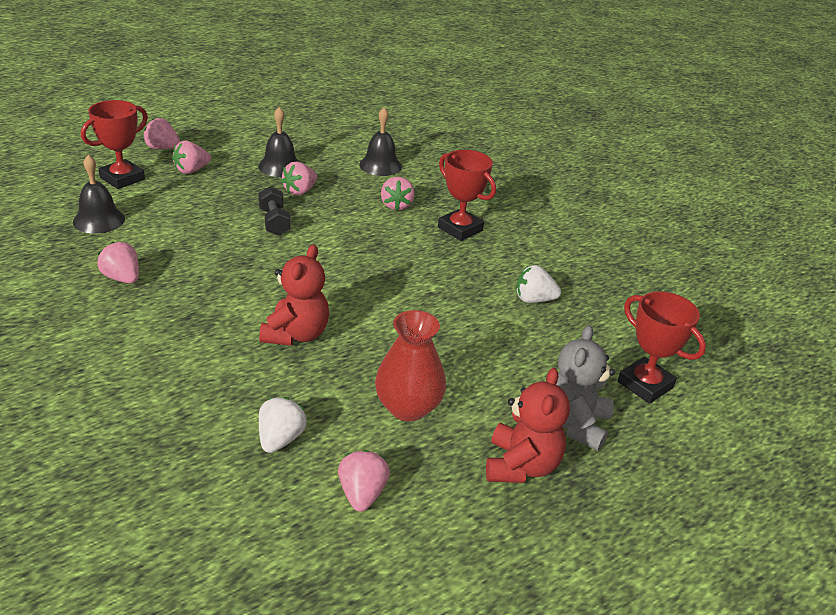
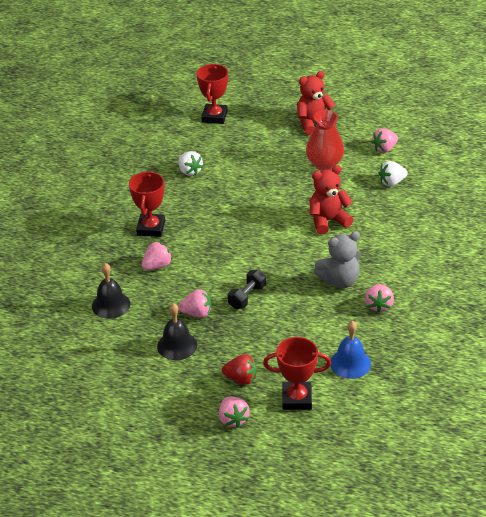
camera: 125 degrees left, 5 degrees up
black bell [73,155,125,234] -> blue bell [330,321,371,379]
pink strawberry [172,140,211,174] -> red strawberry [222,354,257,385]
grey teddy bear [556,325,615,451] -> grey teddy bear moved to [314,232,361,288]

